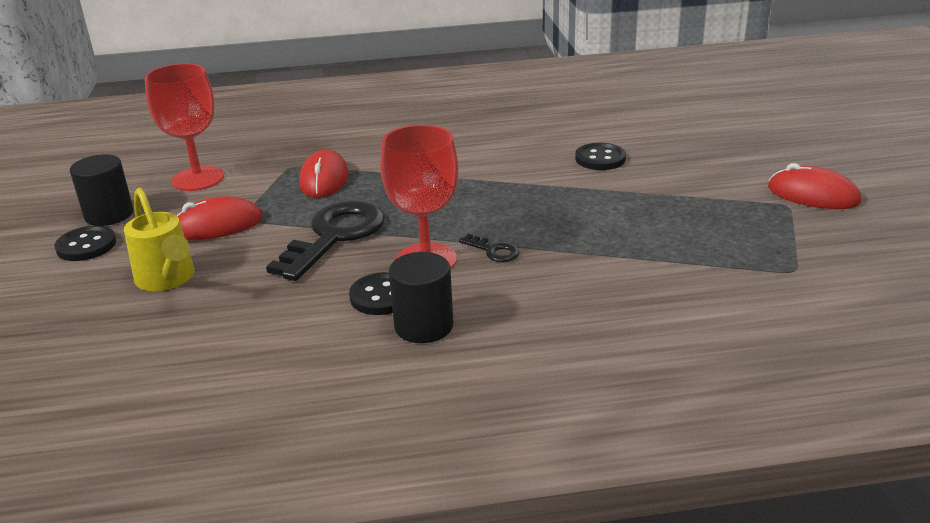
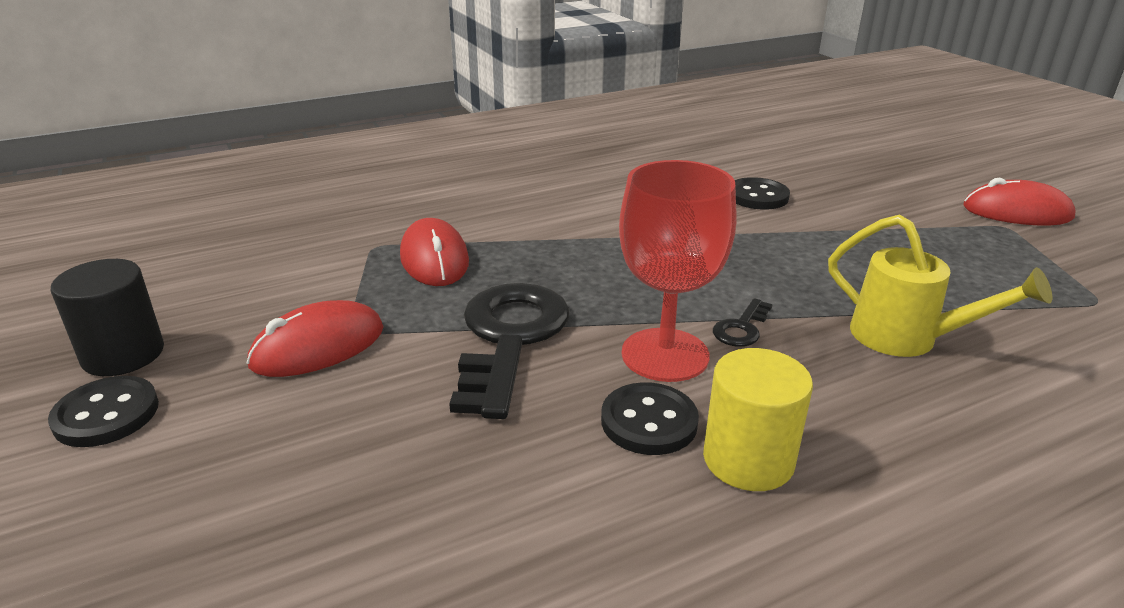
camera: 20 degrees left, 0 degrees up
yellow watering can [124,188,195,291] -> yellow watering can moved to [828,214,1052,357]
red goblet [145,63,224,191] -> none
black cylinder [389,252,453,343] -> yellow cylinder [703,348,813,491]
black key [459,234,519,262] -> black key turned 105 degrees clockwise [713,298,773,347]

